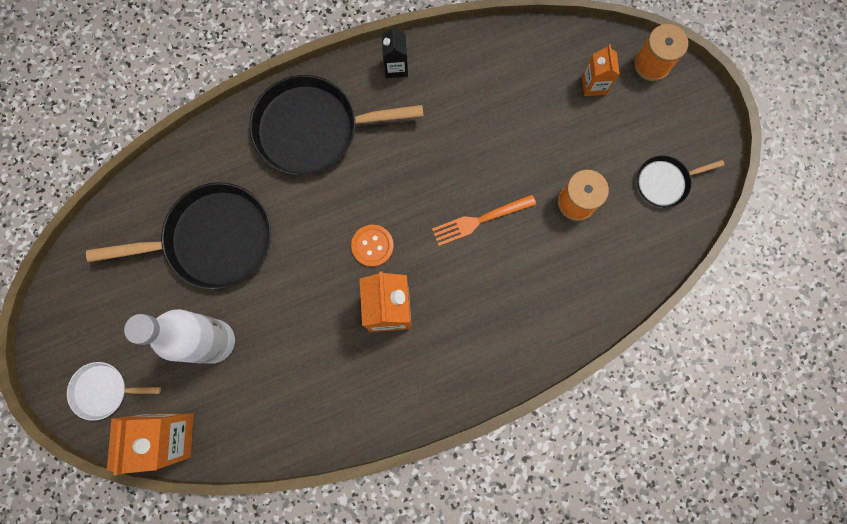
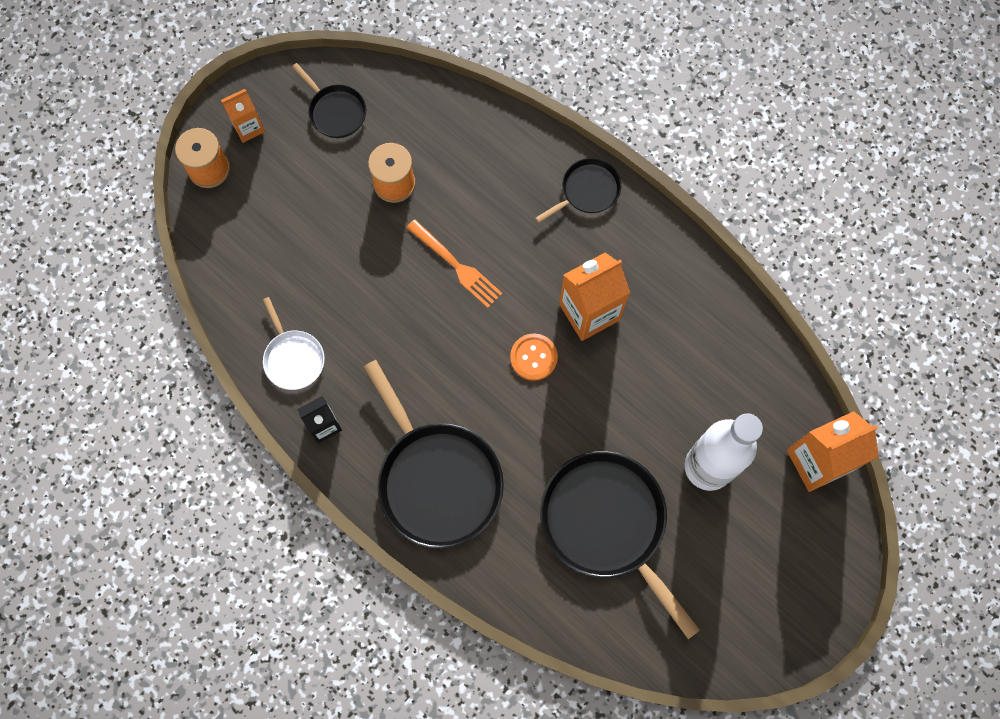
camera: 115 degrees left, 5 degrees down
white pan [67,362,161,421] -> white pan moved to [263,297,325,390]
orange carton [582,44,620,96] -> orange carton moved to [221,89,265,143]
none -> black pan [535,158,621,223]

